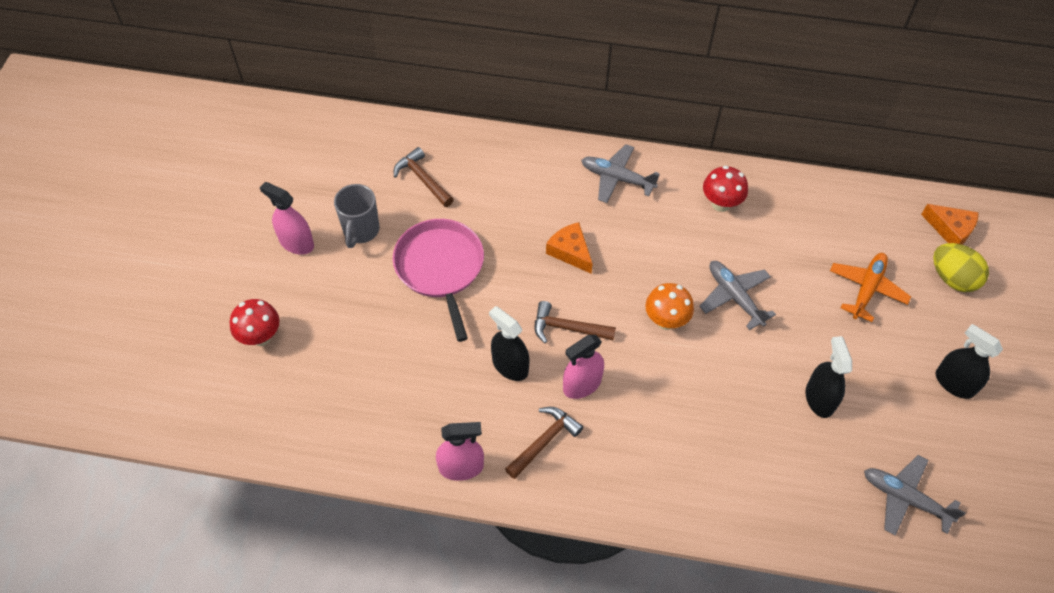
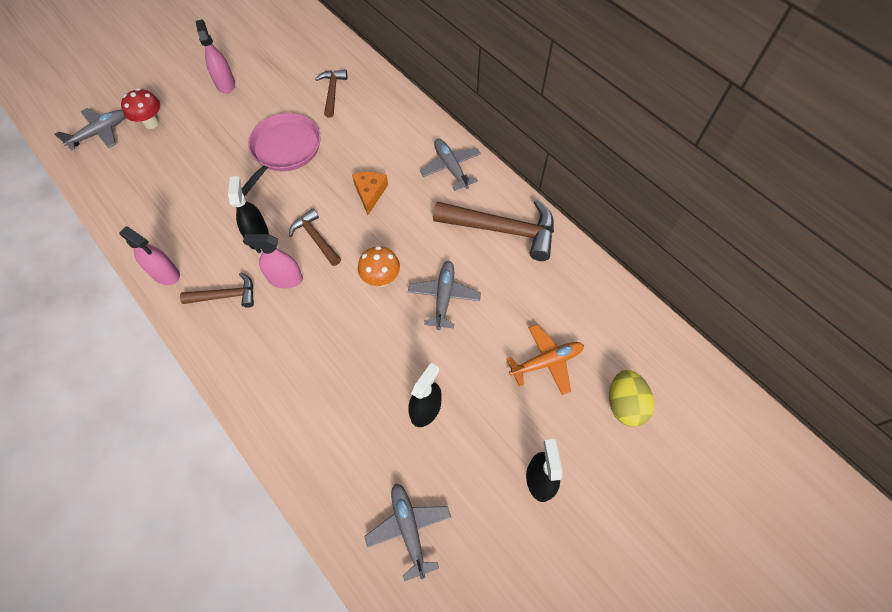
camera: 40 degrees right, 5 degrees up
grey mug [334,184,380,248] -> none
red mushroom [703,166,748,212] -> brown hammer [433,199,554,261]
orange cheese [921,204,979,244] -> none
none -> grey plane [55,108,125,151]

